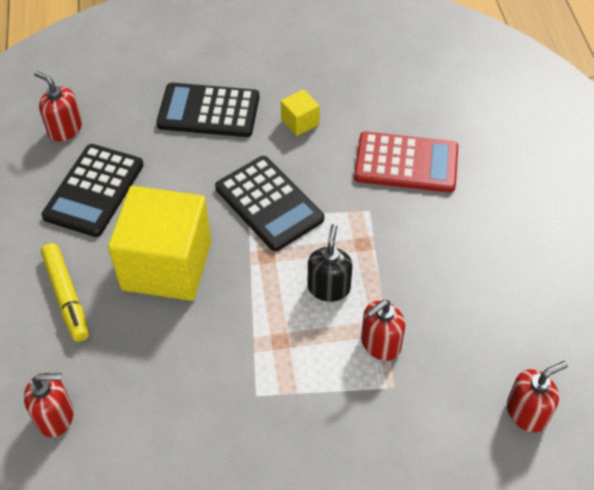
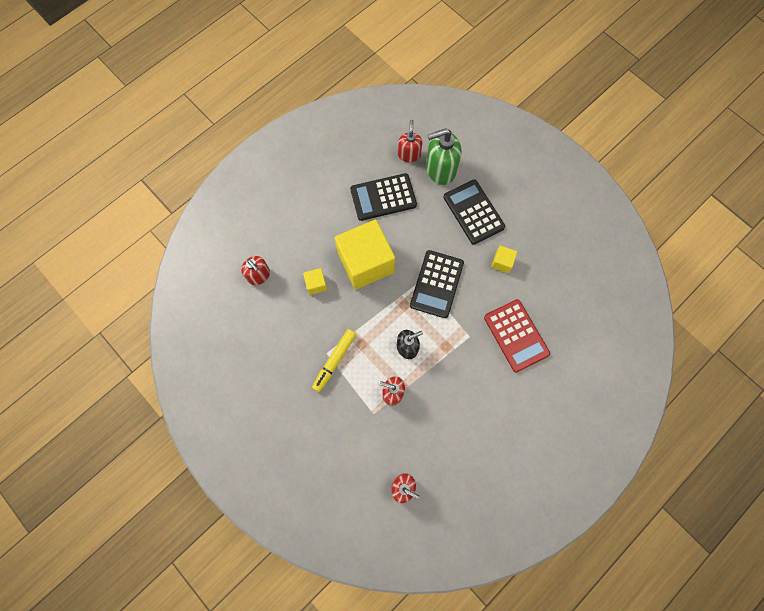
camera: 55 degrees right, 20 degrees up
yellow marker [41,243,89,342] -> yellow marker moved to [312,329,356,392]
none -> yellow cube [303,268,327,295]
none -> green soap dispenser [426,128,461,185]

